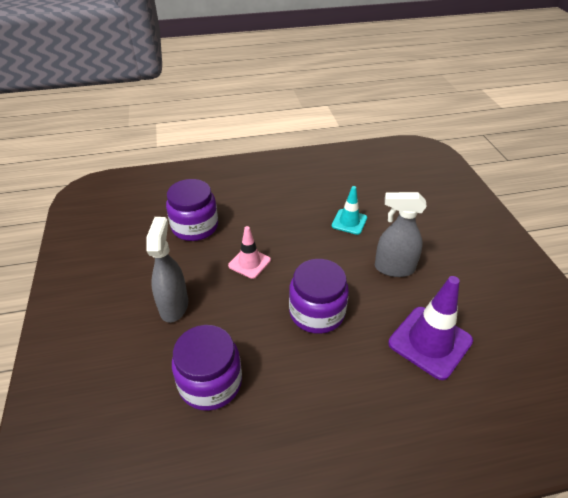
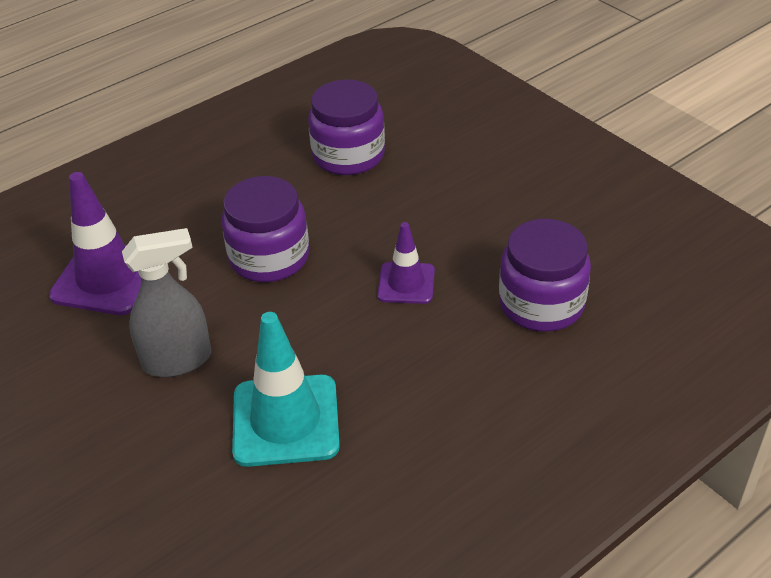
camera: 155 degrees right, 0 degrees up
grey spray bottle [147,217,188,323] -> none
pink traffic cone [228,226,271,279] -> purple traffic cone [377,222,435,304]
turquoise traffic cone [332,186,367,235] -> turquoise traffic cone [232,312,340,467], size x1.69

